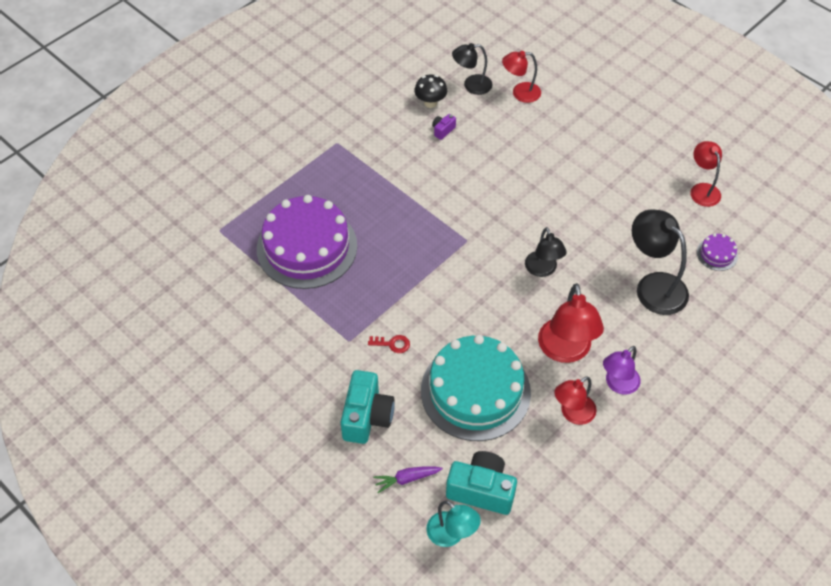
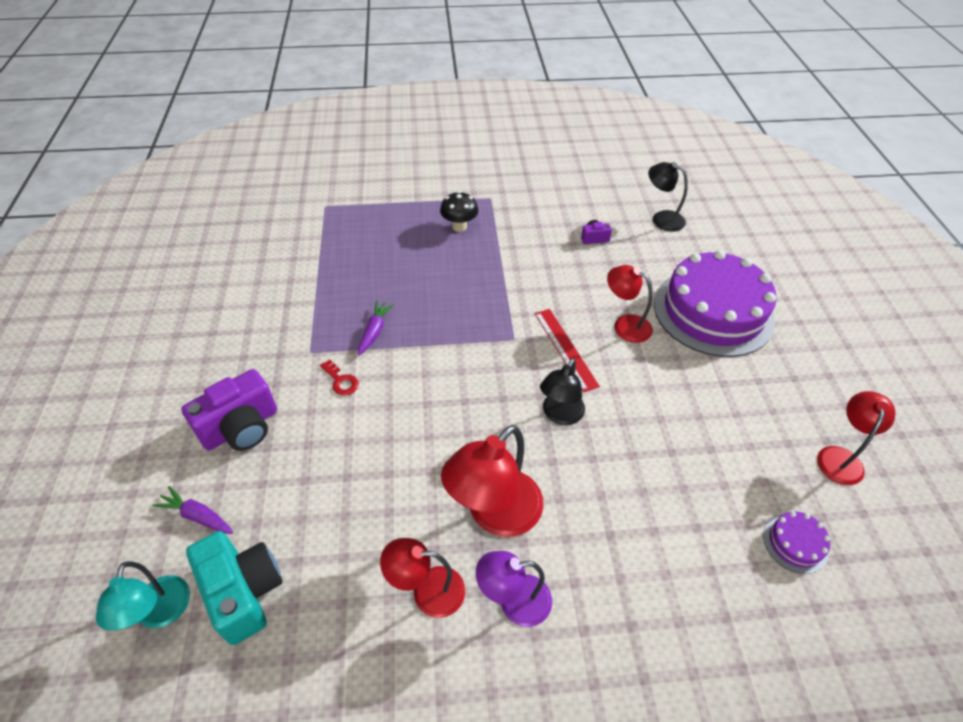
camera: 40 degrees right, 5 degrees down
purple cake [257,195,357,289] -> purple cake moved to [654,250,777,357]
turquoise camera [341,370,395,444] -> purple camera [181,369,277,451]
black mushroom [414,75,447,108] -> black mushroom moved to [440,191,478,232]
turquoise cake [421,335,531,441] -> none
red lamp [502,51,541,103] -> red lamp moved to [607,265,653,343]
black lamp [632,210,689,315] -> none
none -> purple carrot [358,301,394,355]
none -> red ruler [535,309,600,392]

